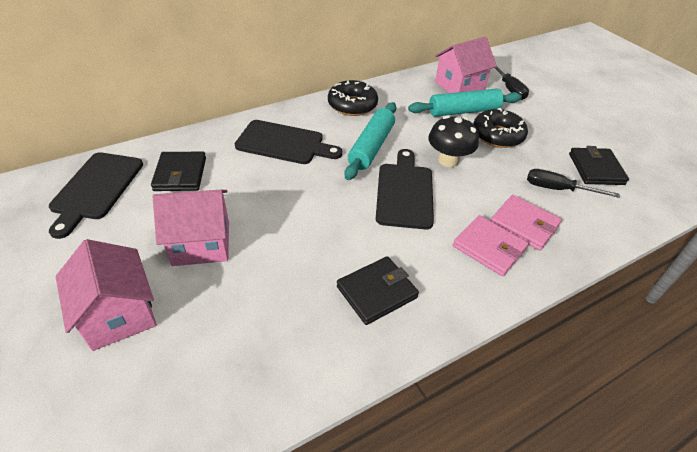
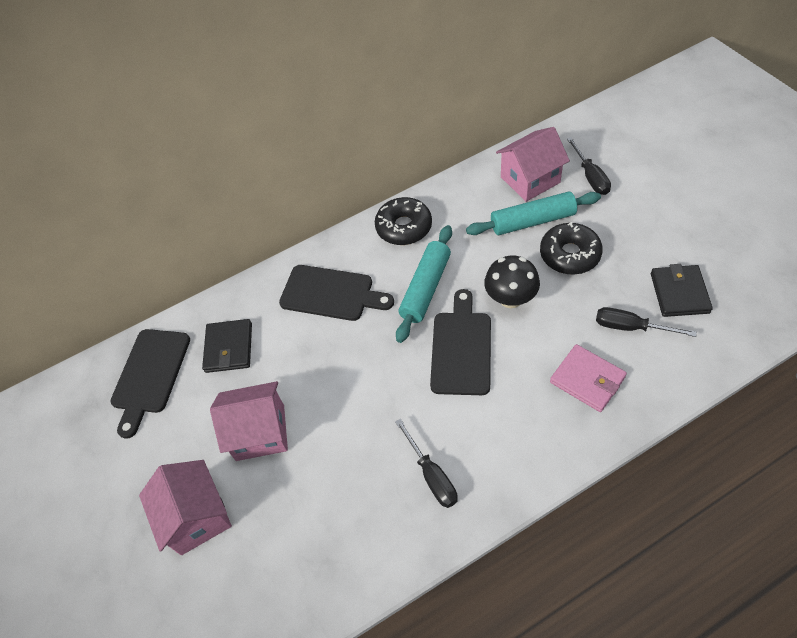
camera: 10 degrees right, 10 degrees up
black wallet [337,256,419,325] -> black screwdriver [395,419,458,508]
pink wallet [453,215,529,276] -> none

